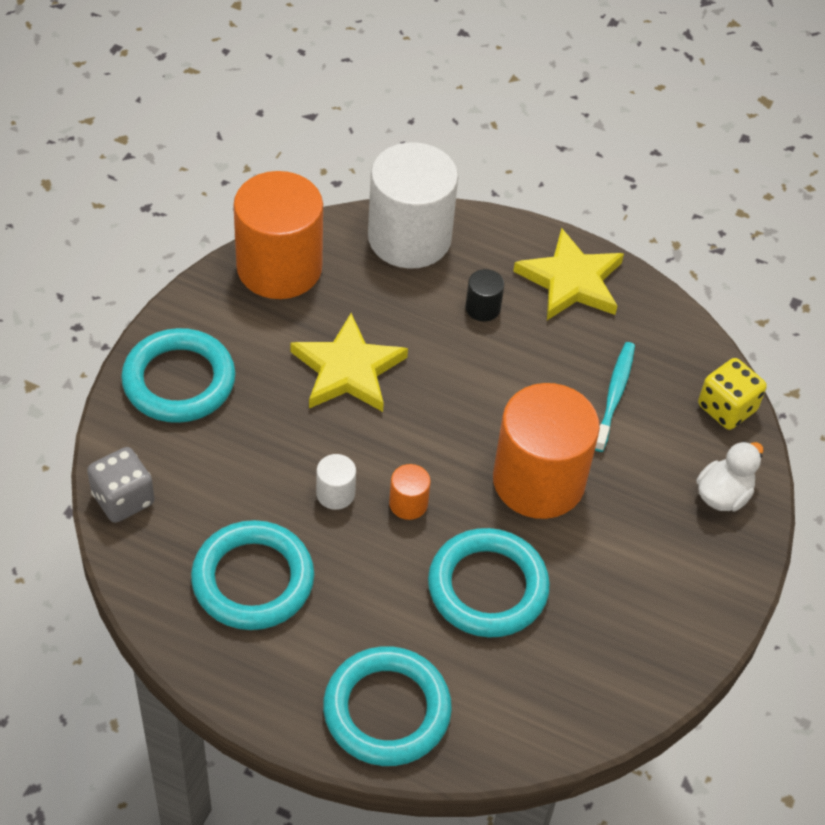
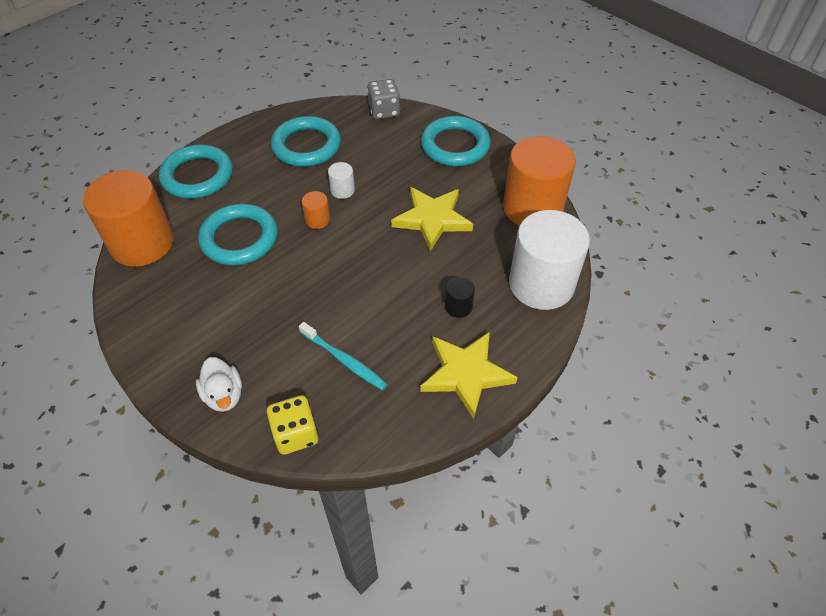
camera: 115 degrees right, 0 degrees up
orange cylinder [493,383,600,519] -> orange cylinder moved to [83,170,174,267]

